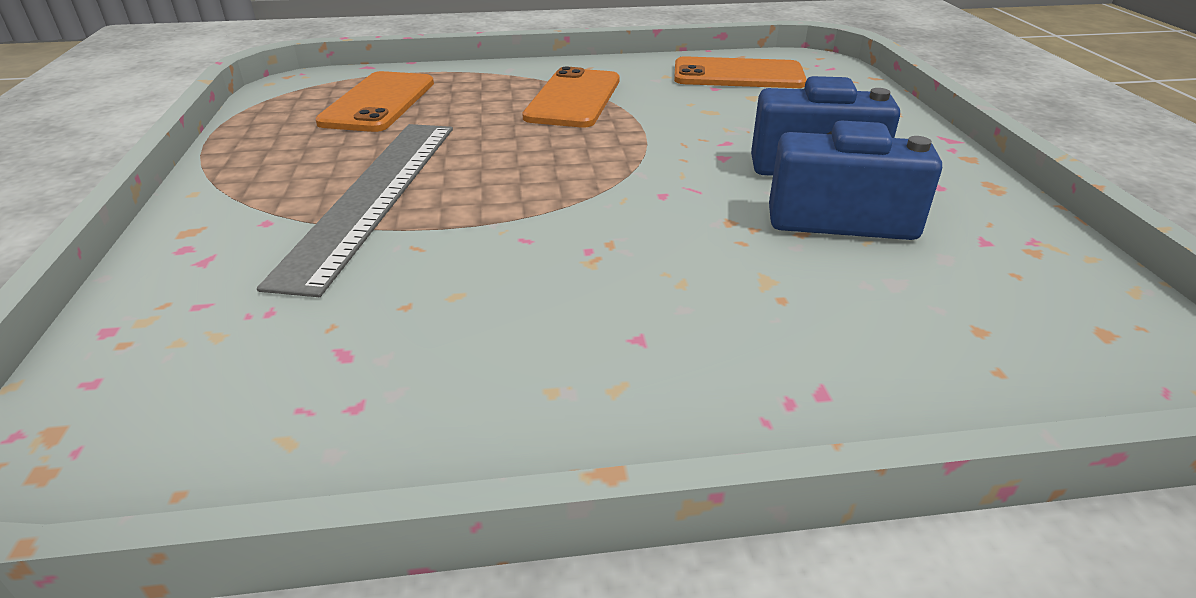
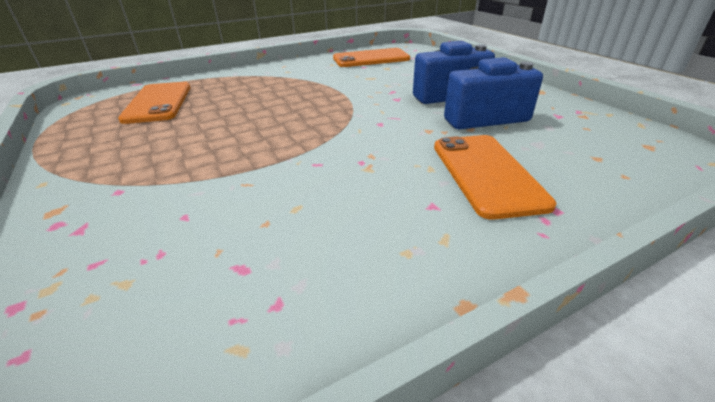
camera: 20 degrees left, 0 degrees up
grey ruler [257,124,453,297] -> none
orange phone [522,67,619,128] -> orange phone moved to [434,135,556,220]

